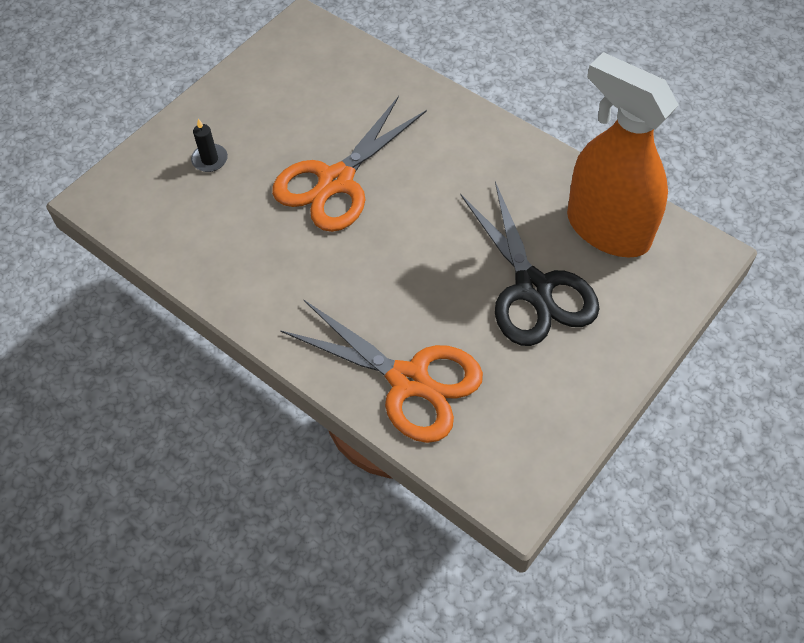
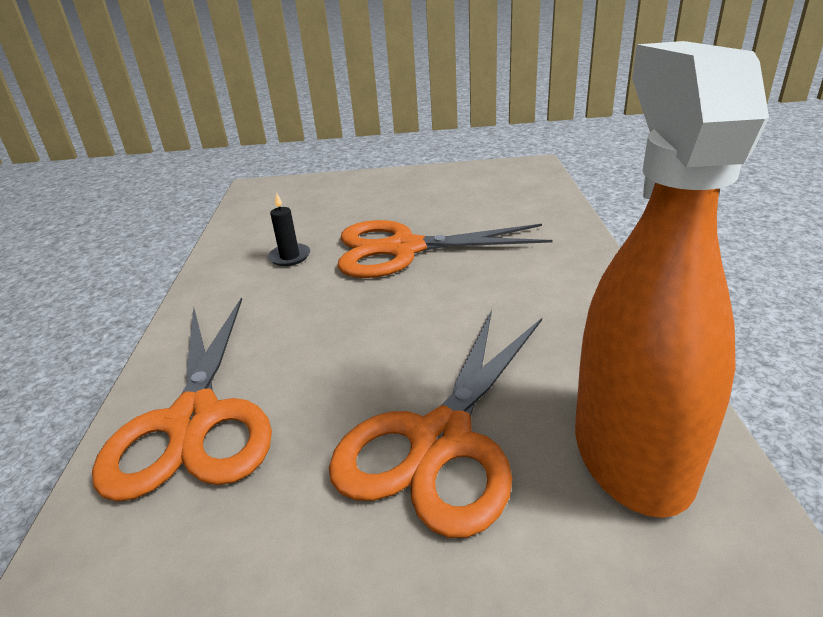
camera: 50 degrees right, 25 degrees down
black candle [191,119,228,172] -> black candle moved to [268,192,310,266]
black scissors [460,181,600,346] -> orange scissors [329,310,542,538]

